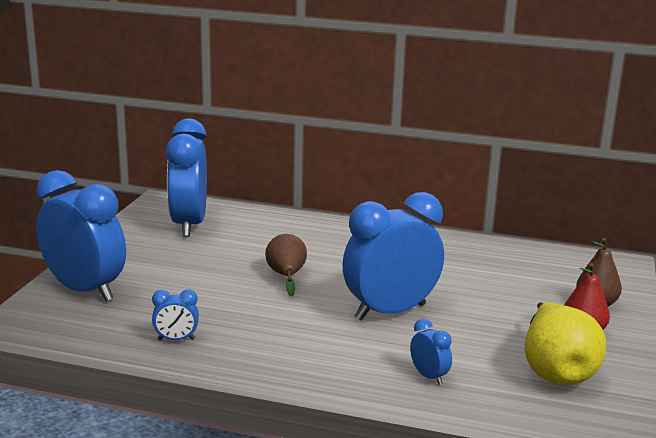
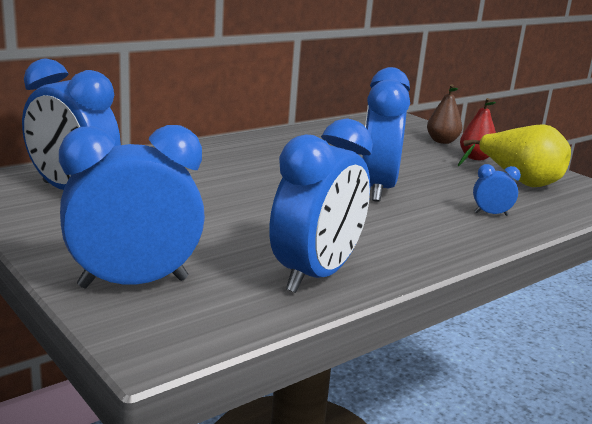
camera: 55 degrees left, 0 degrees up
blue clock [152,289,199,340] -> blue clock [269,119,373,293], size x2.39
brown pear [265,234,307,297] -> none

